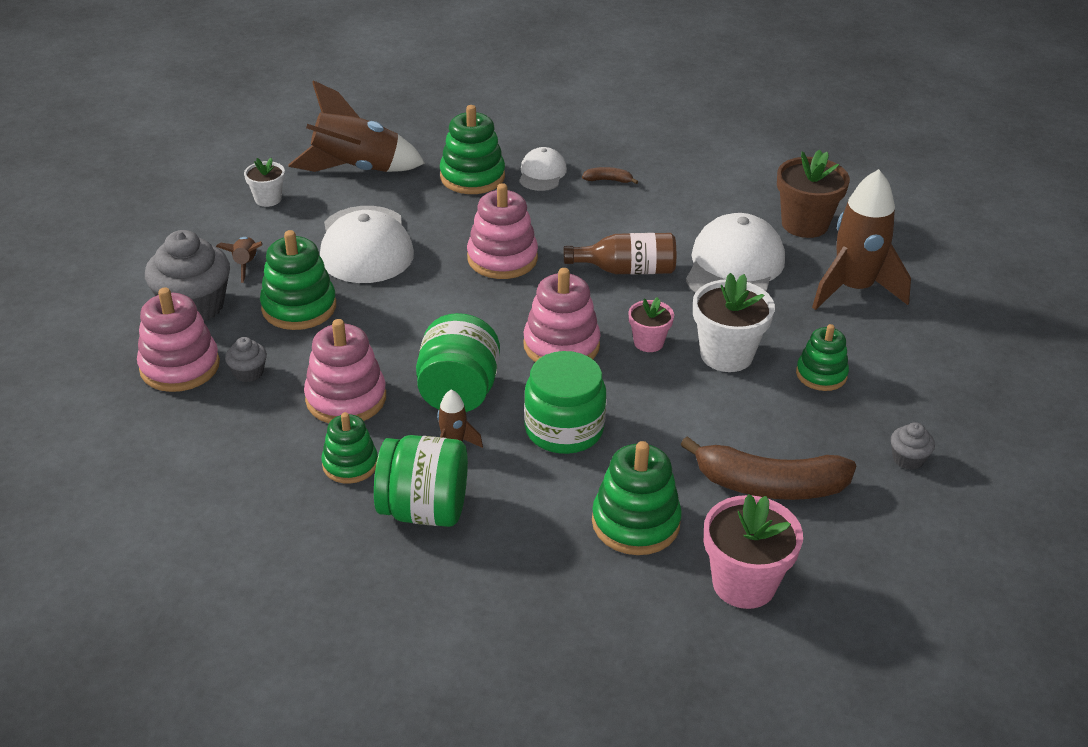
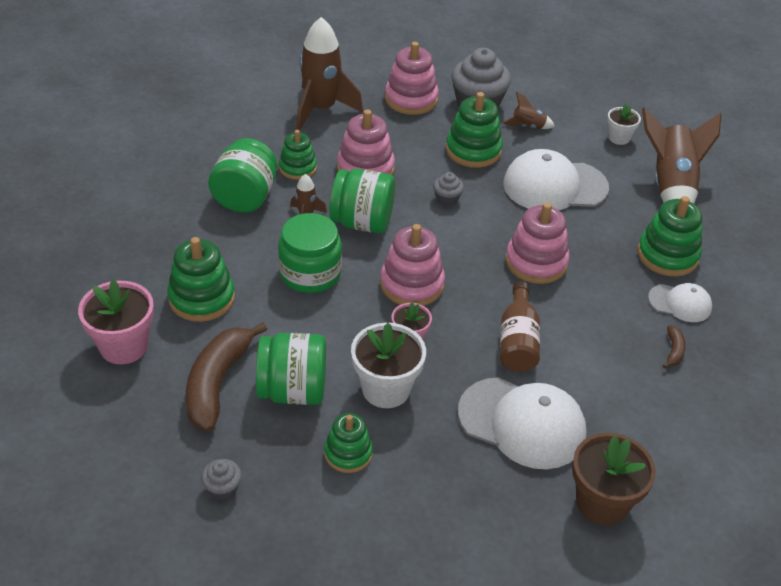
camera: 95 degrees right, 5 degrees up
grey cupcake [225,337,267,382] -> grey cupcake moved to [433,172,464,206]
brown rocket [812,169,911,310] -> brown rocket moved to [296,17,363,131]
none -> green jar [256,333,326,405]

